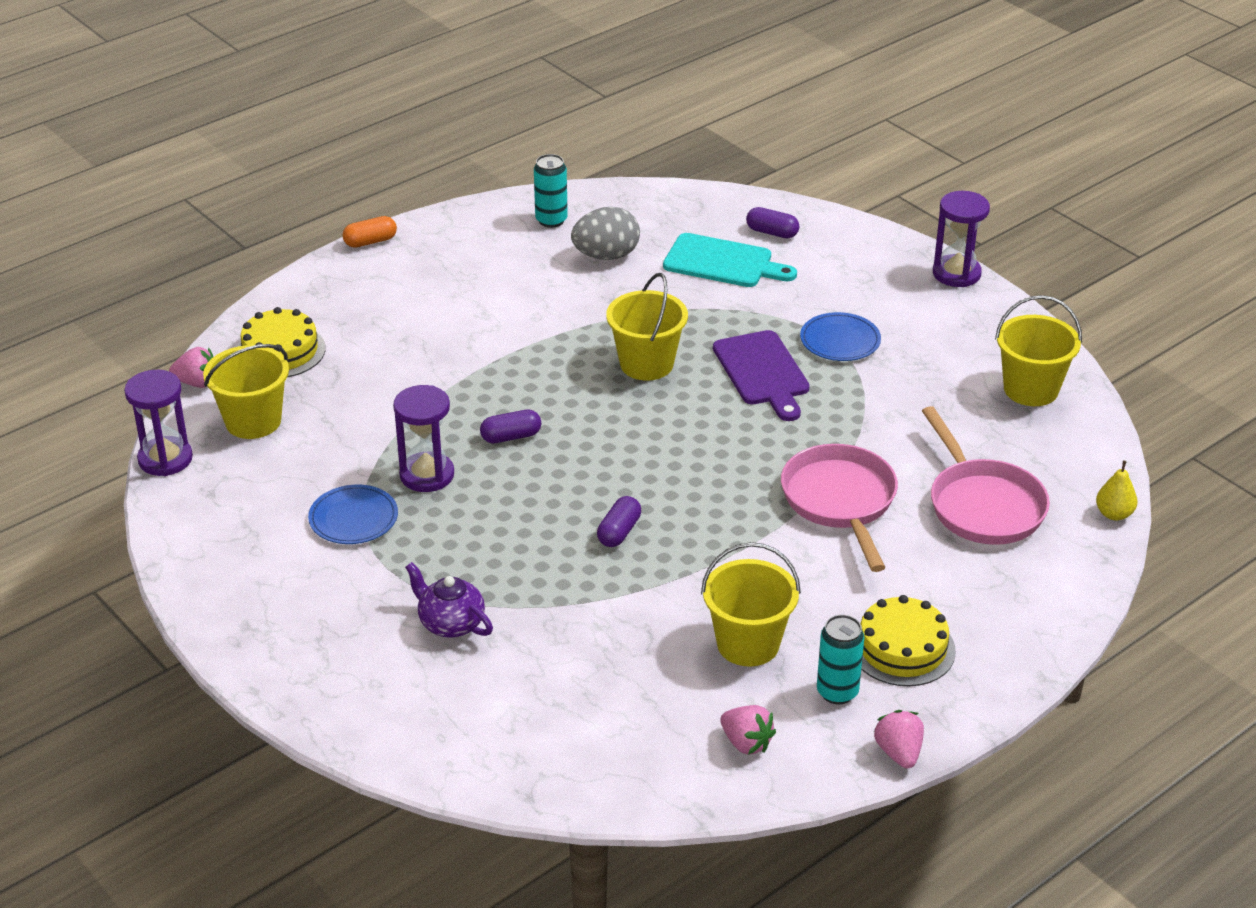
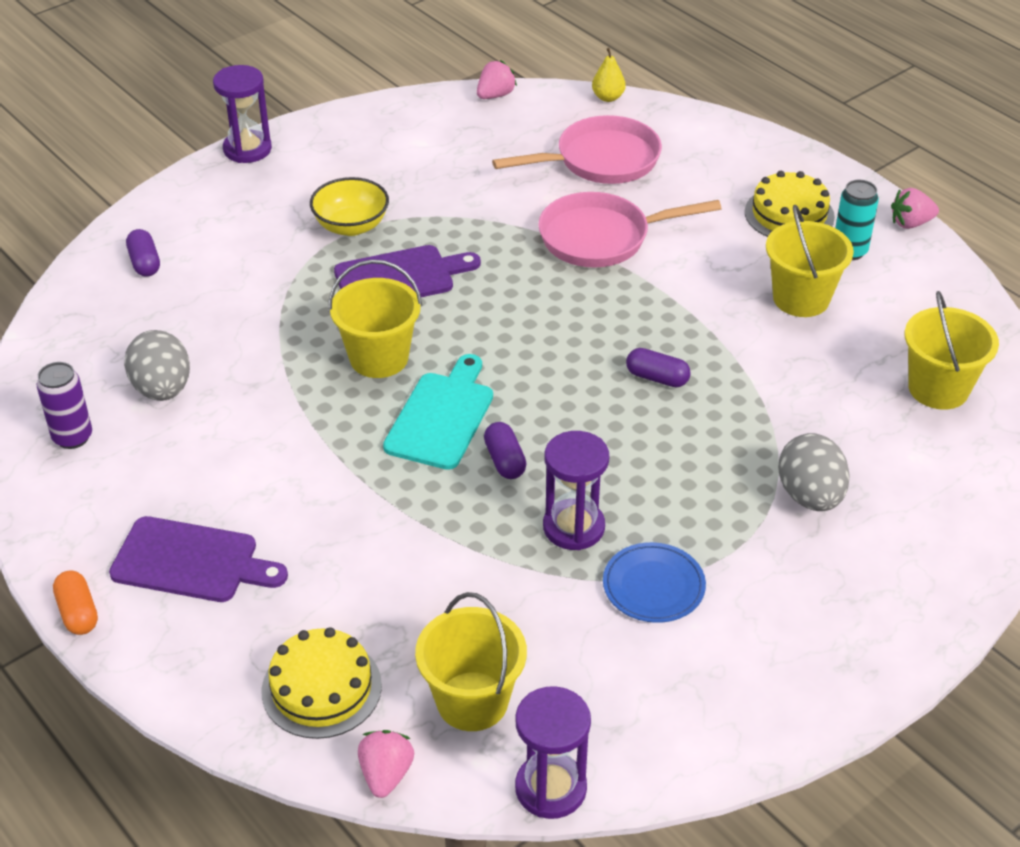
camera: 90 degrees left, 5 degrees up
purple teapot [405,562,493,638] -> grey egg [778,433,850,511]
turquoise can [534,154,568,228] -> purple can [37,362,92,449]
turquoise cutting board [663,233,797,287] -> turquoise cutting board moved to [383,354,493,470]
pink strawberry [720,705,776,755] -> pink strawberry moved to [477,60,517,99]
purple capsule [746,207,799,238] -> purple capsule turned 45 degrees counterclockwise [126,229,160,277]
blue plate [800,312,881,361] -> yellow bowl [310,177,389,236]
yellow bucket [995,295,1082,406] -> yellow bucket moved to [905,291,999,410]
none -> purple cutting board [109,516,288,602]

